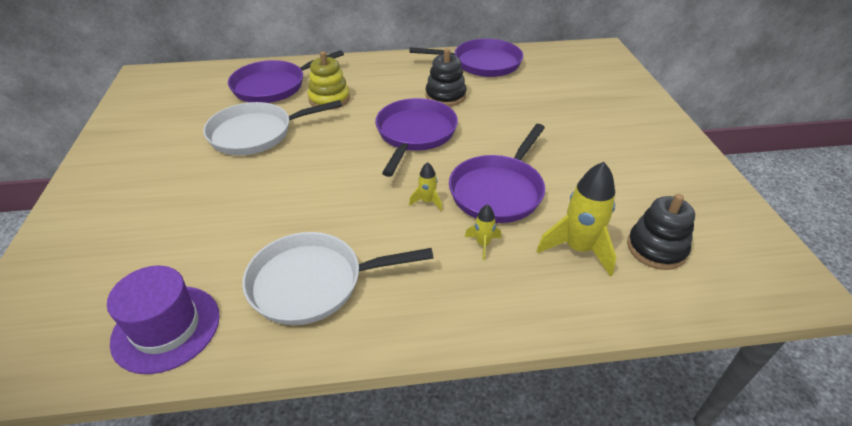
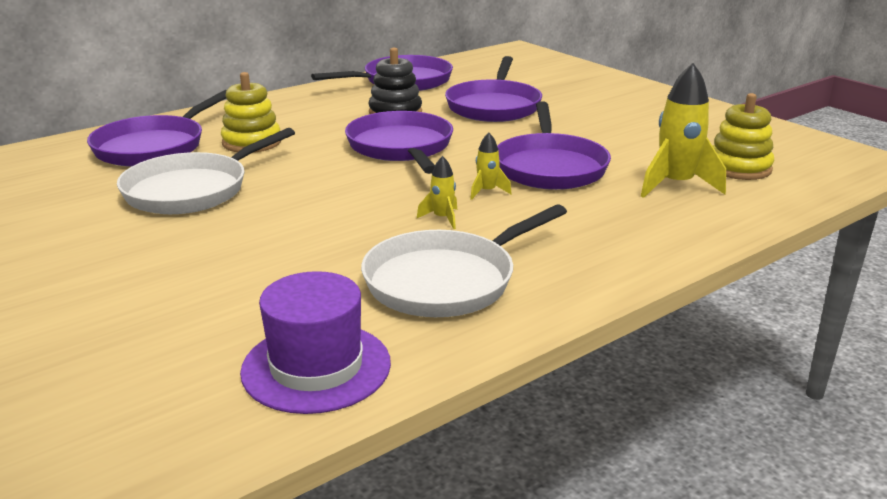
camera: 30 degrees left, 15 degrees down
yellow rocket [465,204,501,260] -> yellow rocket moved to [417,156,457,229]
black stacking toy [627,194,695,270] -> yellow stacking toy [713,93,774,180]
none -> purple pan [445,56,542,122]

